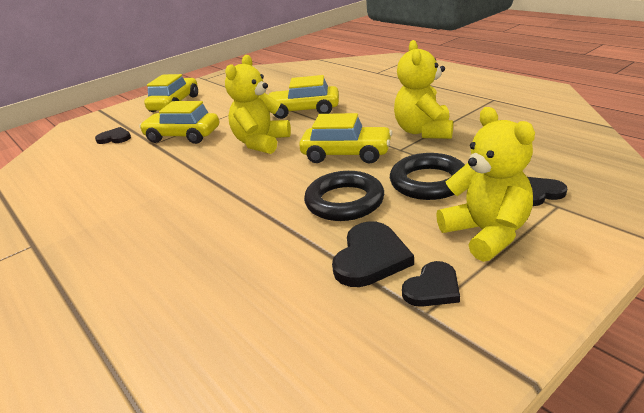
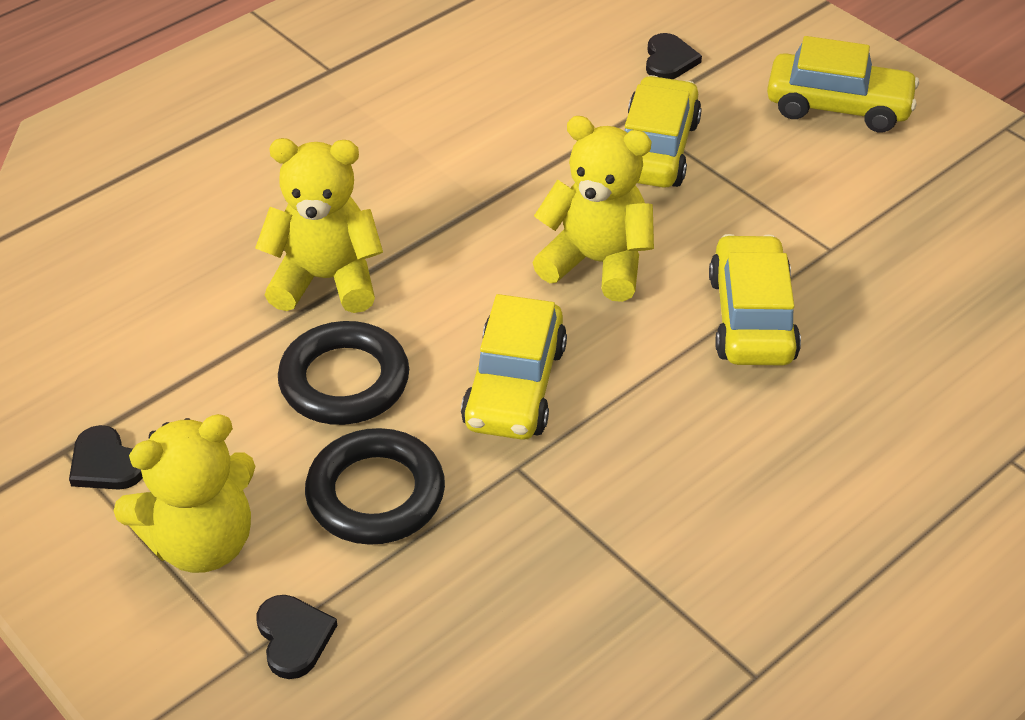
camera: 85 degrees right, 15 degrees up
black heart [332,221,414,287] -> none
yellow teddy bear [394,40,453,139] -> yellow teddy bear moved to [255,138,383,313]

